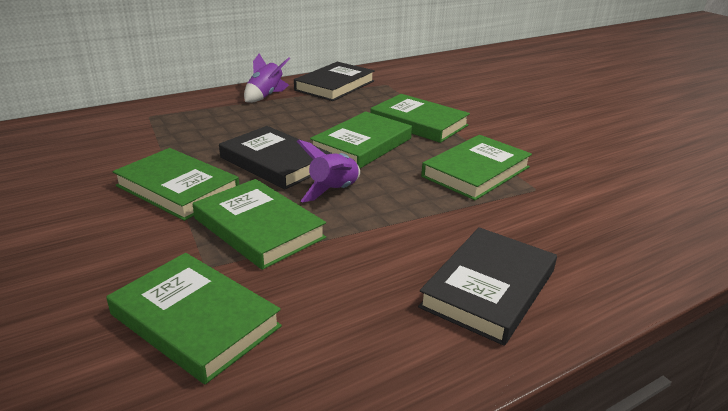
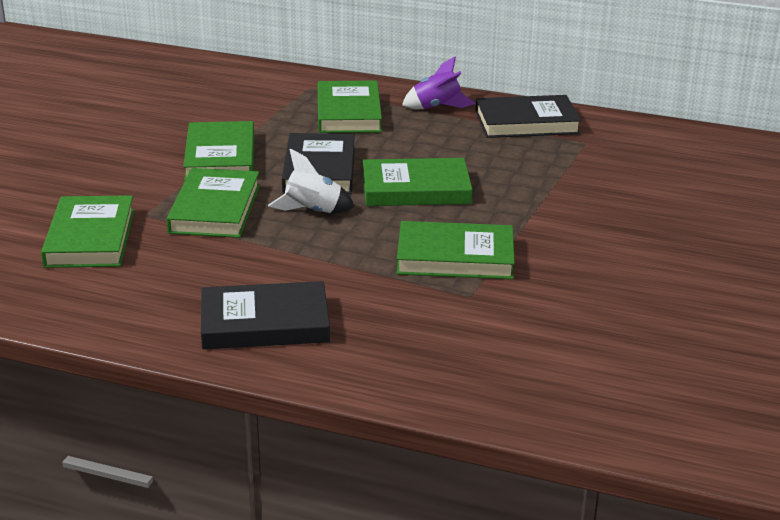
camera: 50 degrees right, 0 degrees up
purple rocket [297,140,360,202] -> white rocket [268,148,355,213]
green book [370,94,470,143] -> green book moved to [318,80,382,133]

